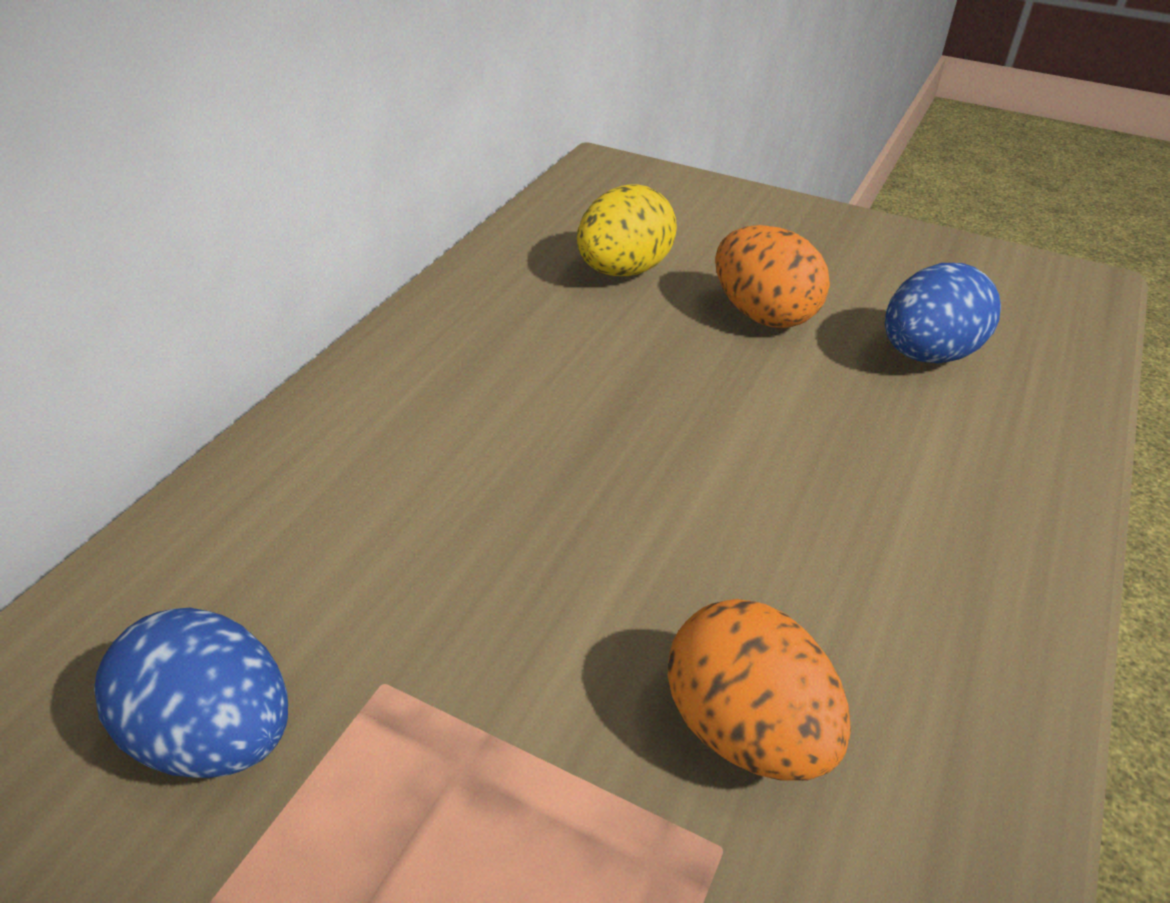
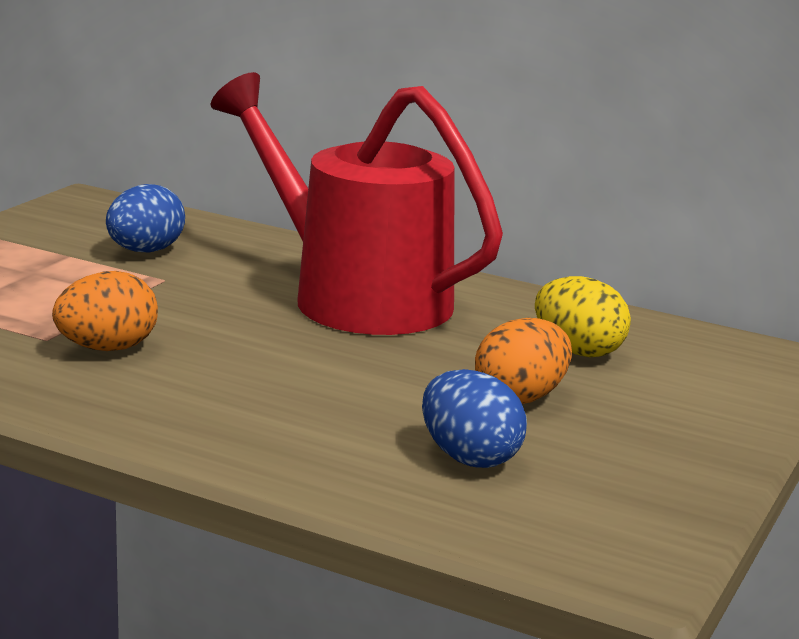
camera: 90 degrees right, 20 degrees down
none -> red watering can [210,72,503,335]

